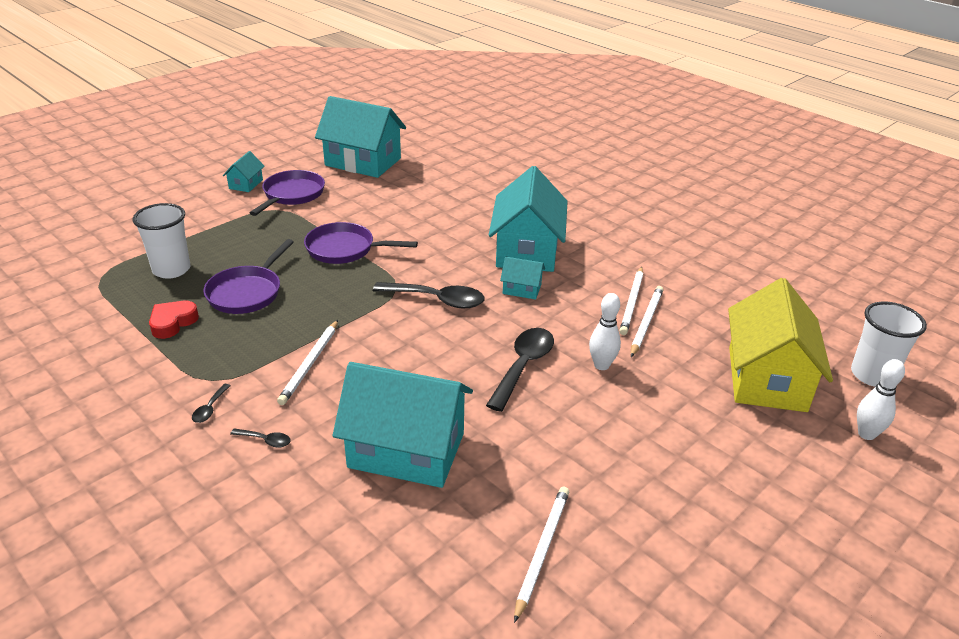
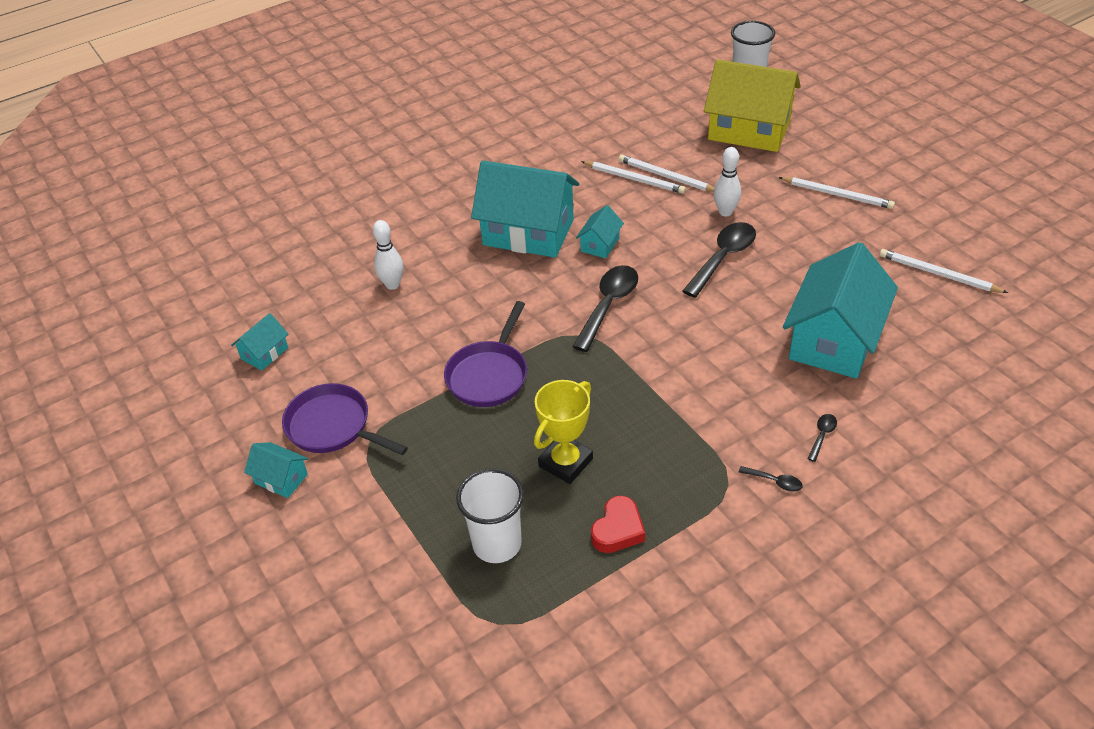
camera: 75 degrees left, 10 degrees up
red heart [149,301,199,339] -> red heart turned 105 degrees counterclockwise [591,496,645,553]
purple pan [203,239,294,314] -> yellow trophy [534,380,593,484]
white pencil [277,320,338,405] -> white pencil moved to [778,177,895,209]
turquoise house [315,96,406,178] -> turquoise house [231,313,288,371], size x0.44
black spoon [486,328,554,412] -> black spoon turned 90 degrees clockwise [683,222,756,298]
white bowling pin [857,359,905,440] -> white bowling pin moved to [373,220,403,290]

